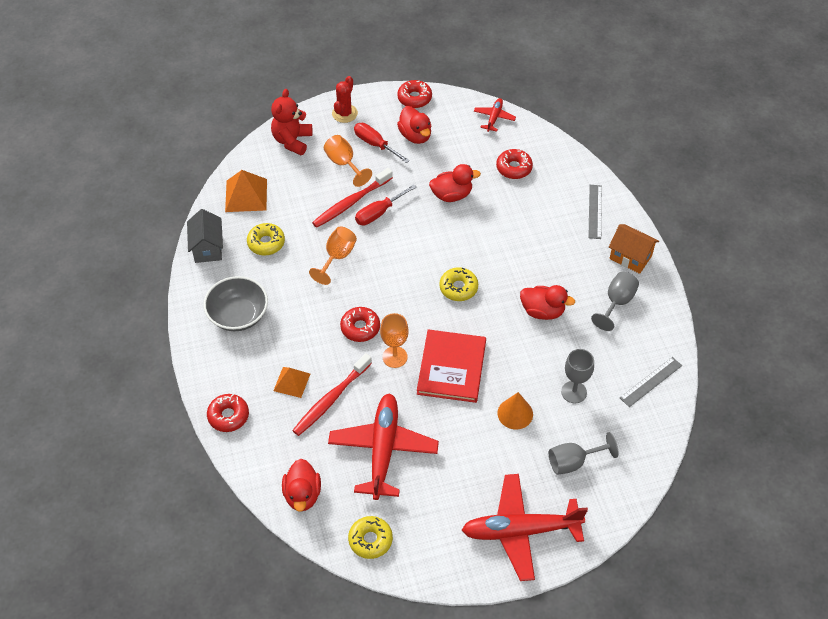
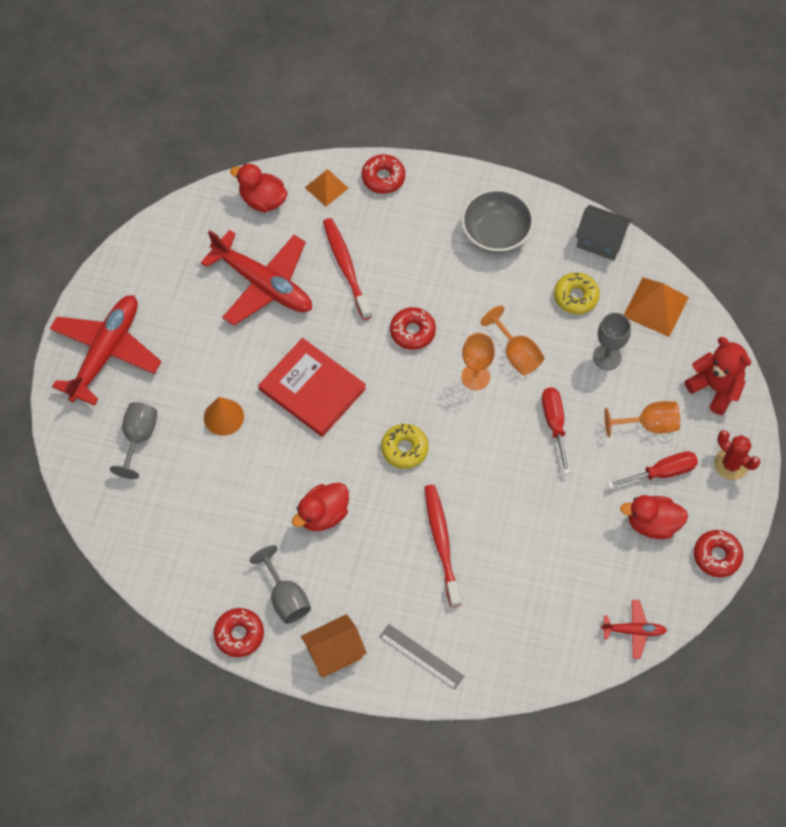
camera: 120 degrees right, 10 degrees up
orange pyramid [273,367,310,398] -> orange pyramid moved to [305,169,348,206]
red toothbrush [312,168,393,228] -> red toothbrush moved to [425,484,461,607]
yellow donut [348,516,393,559] -> none
orange goblet [380,313,409,368] -> orange goblet moved to [461,333,495,390]
red duck [429,164,481,202] -> none
red plane [474,98,516,132] -> red plane turned 45 degrees counterclockwise [601,600,667,659]
red donut [496,149,533,179] -> red donut moved to [214,608,264,657]
grey goblet [561,349,594,403] -> grey goblet moved to [593,313,631,370]
grey ruler [620,357,682,407] -> none

